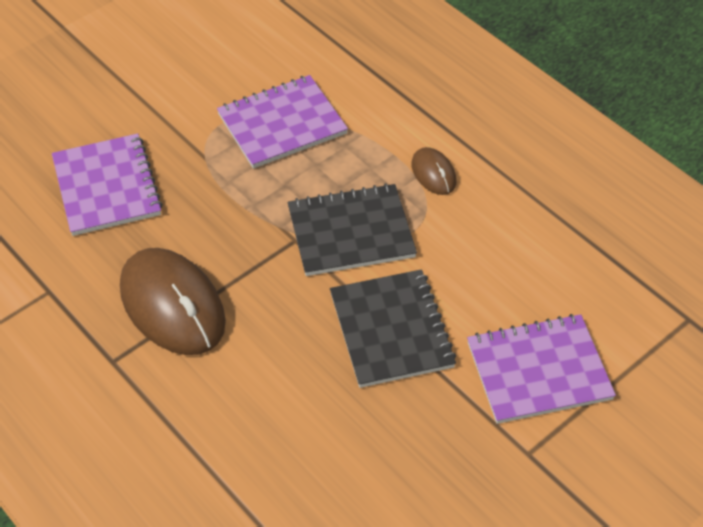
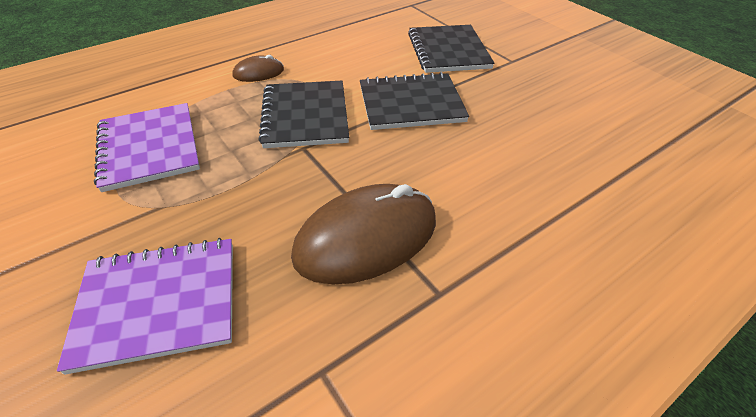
camera: 85 degrees left, 5 degrees down
purple notebook [467,314,616,424] -> black notebook [408,25,495,73]

